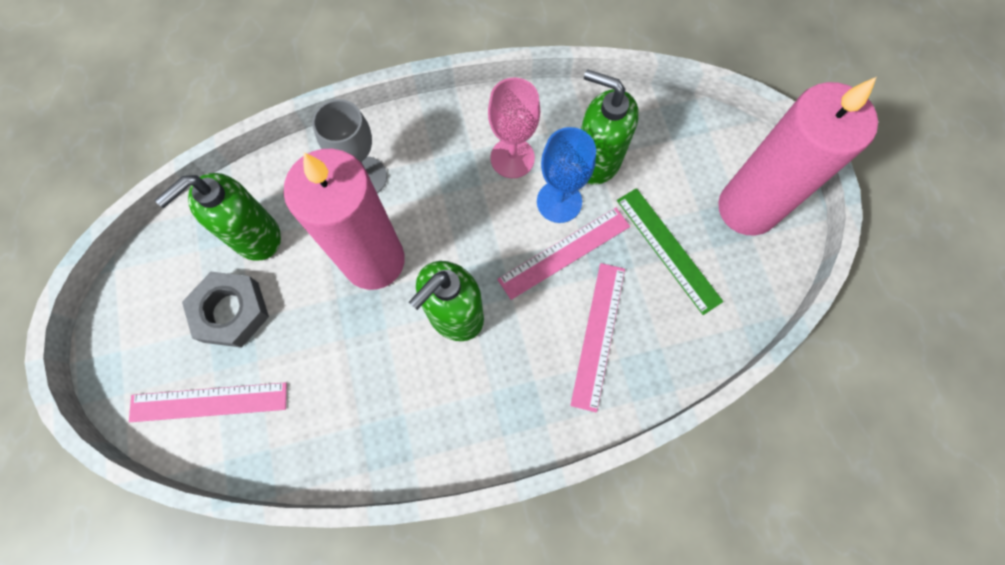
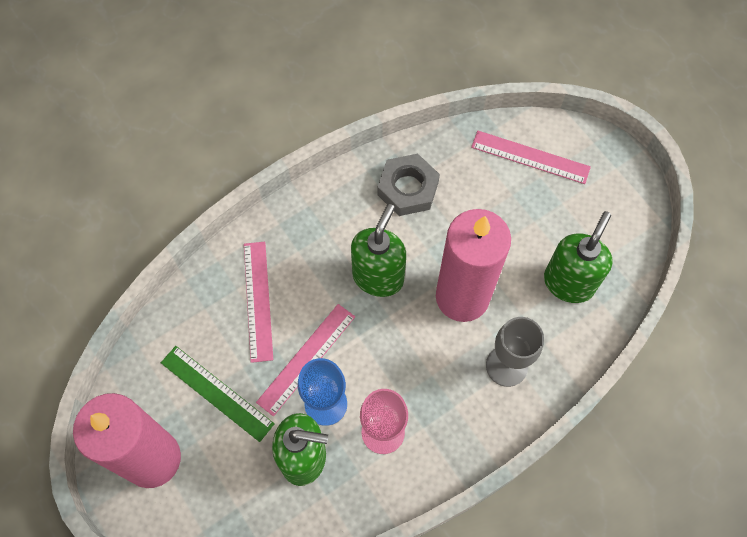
camera: 160 degrees right, 5 degrees down
pink ruler [129,382,287,422] -> pink ruler turned 45 degrees clockwise [471,131,591,184]
grey nut [182,272,269,348] -> grey nut moved to [377,154,440,216]

